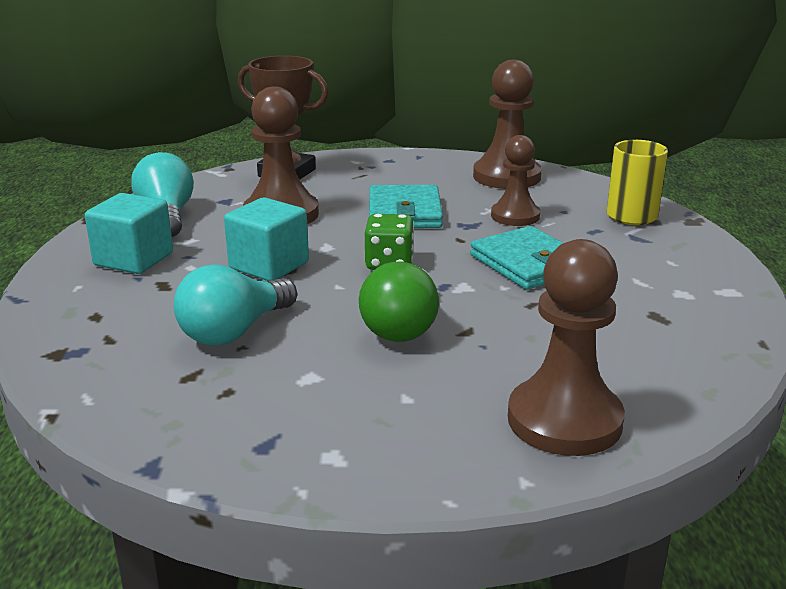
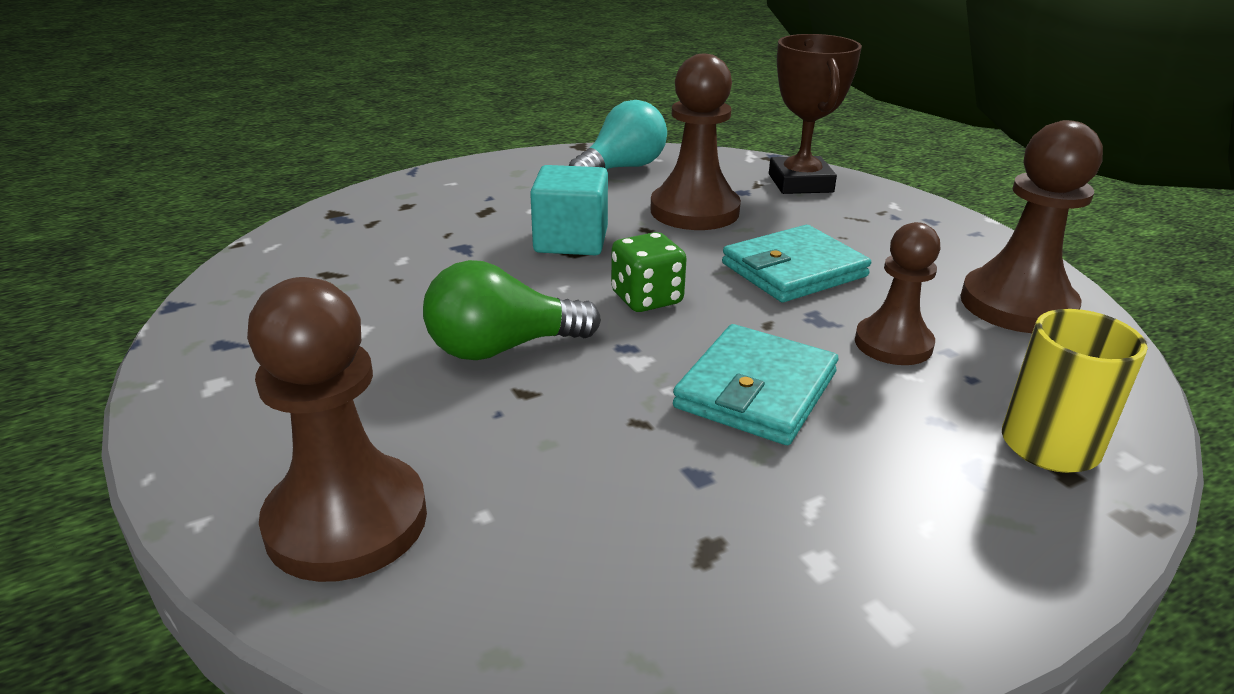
camera: 60 degrees right, 5 degrees up
turquoise cube [85,193,173,274] -> none
turquoise light bulb [174,264,297,345] -> none

